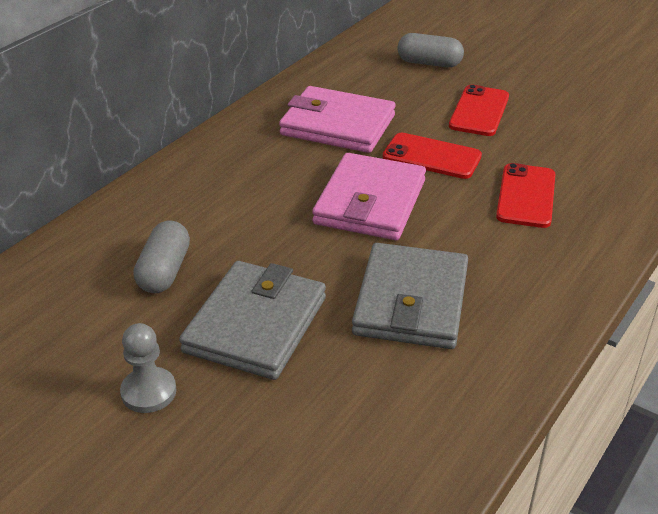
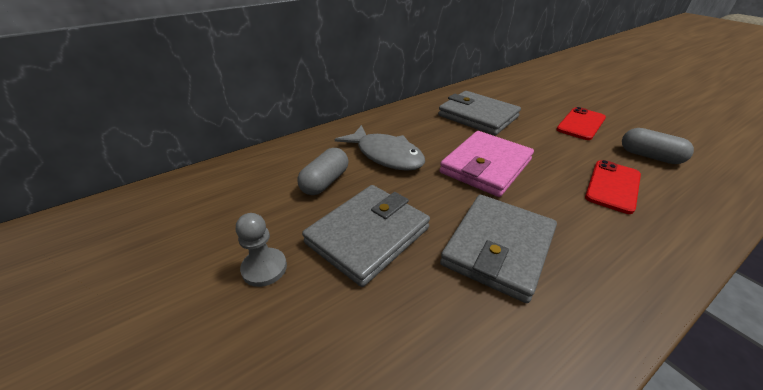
camera: 20 degrees right, 0 degrees up
pink wallet [279,86,396,153] -> grey wallet [438,91,521,135]
red phone [383,133,482,179] -> none
grey capsule [397,33,464,67] -> grey capsule moved to [622,128,694,164]
none -> grey fish [335,125,425,171]

